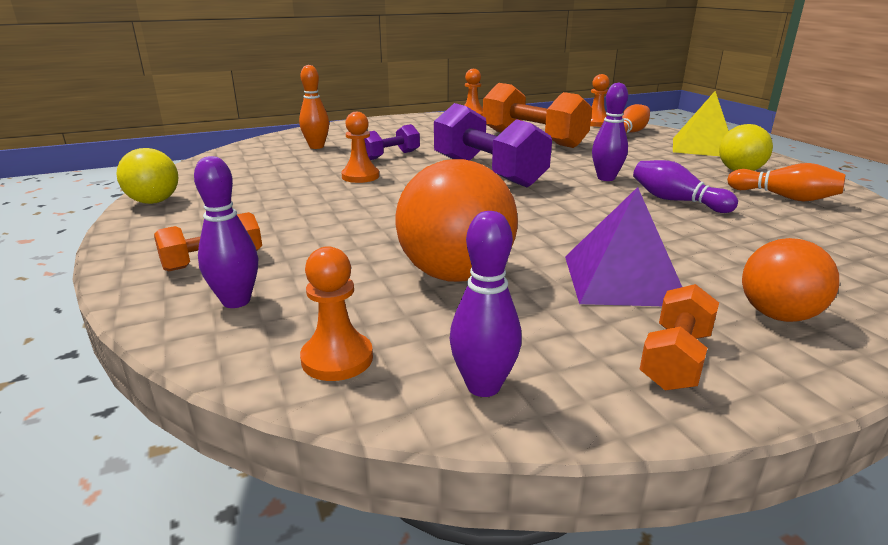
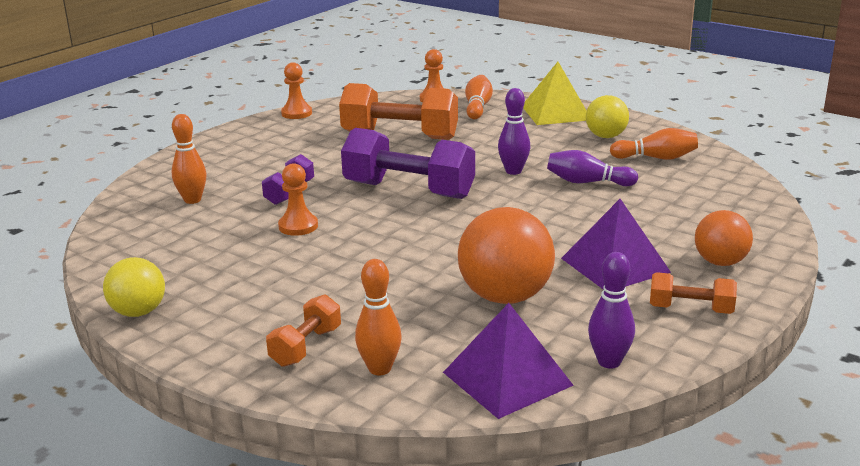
camera: 30 degrees left, 0 degrees up
purple bowling pin [194,156,258,308] -> orange bowling pin [355,259,402,375]
orange pawn [300,246,373,381] -> purple pyramid [443,303,574,419]
orange dumbbell [639,284,719,391] -> orange dumbbell turned 75 degrees counterclockwise [650,272,737,314]

